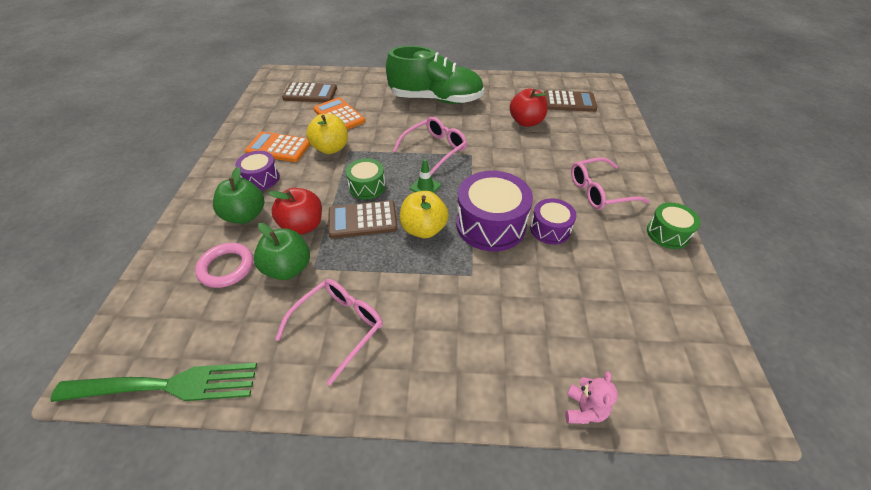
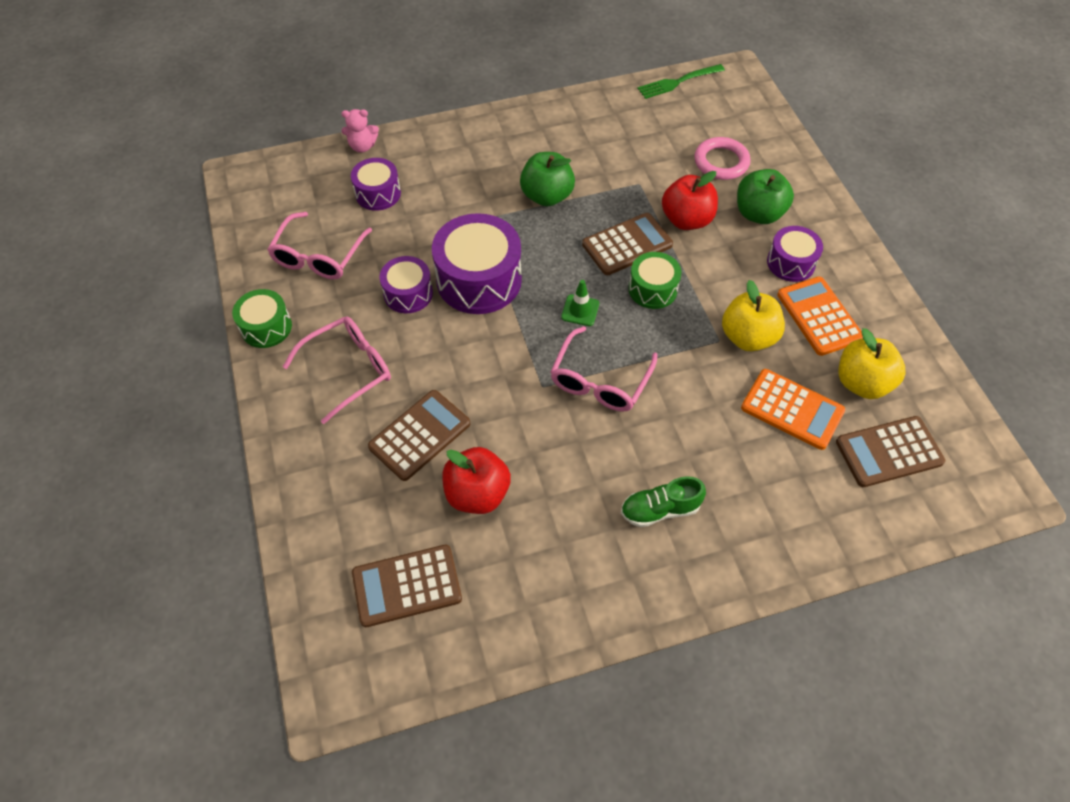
camera: 160 degrees right, 10 degrees up
green fork [51,363,257,402] -> green fork [637,64,725,99], size x0.63
orange calculator [245,132,310,162] -> orange calculator turned 105 degrees counterclockwise [777,277,863,356]
green apple [254,223,310,280] -> green apple moved to [520,152,575,207]
pink glasses [275,279,383,385] -> pink glasses moved to [267,212,372,279]
green shoe [386,46,484,104] -> green shoe [621,476,706,527], size x0.45
yellow apple [400,191,449,238] -> yellow apple moved to [838,328,906,399]
pink teddy bear [565,371,618,424] -> pink teddy bear turned 90 degrees counterclockwise [342,109,379,153]
none -> purple drum [351,158,401,211]
none -> brown calculator [368,390,470,481]

